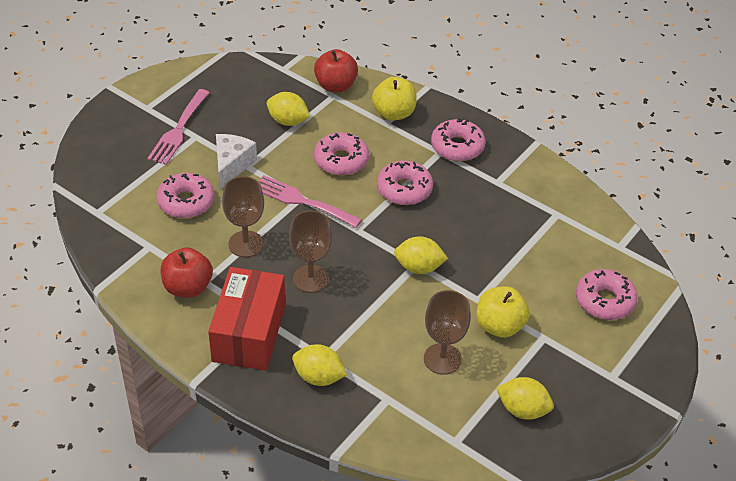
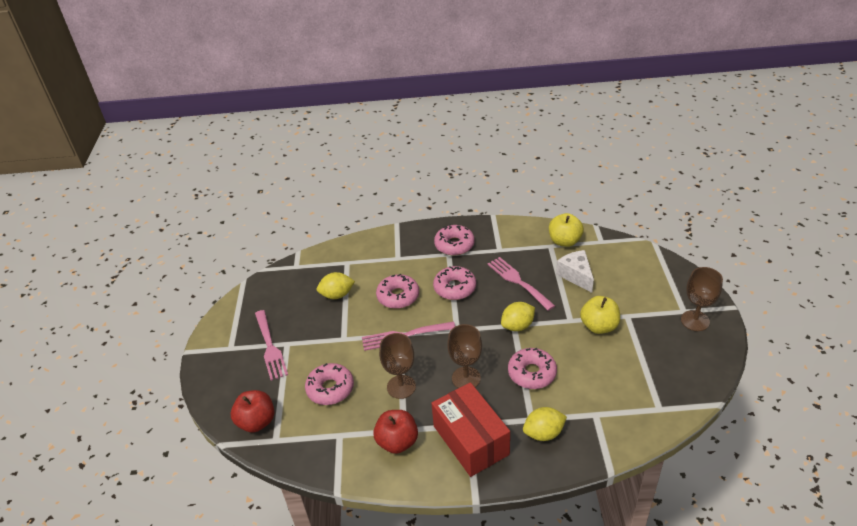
camera: 35 degrees left, 5 degrees down
white cheese [216,134,257,190] -> white cheese moved to [556,250,594,293]
red apple [314,49,358,92] -> red apple moved to [231,390,274,432]
yellow apple [372,77,417,121] -> yellow apple moved to [549,213,584,247]
brown goblet [424,290,471,375] -> brown goblet moved to [681,267,723,331]
yellow lemon [496,377,554,420] -> none
pink donut [576,269,638,320] -> pink donut moved to [508,348,557,389]
none -> pink fork [487,257,555,311]

